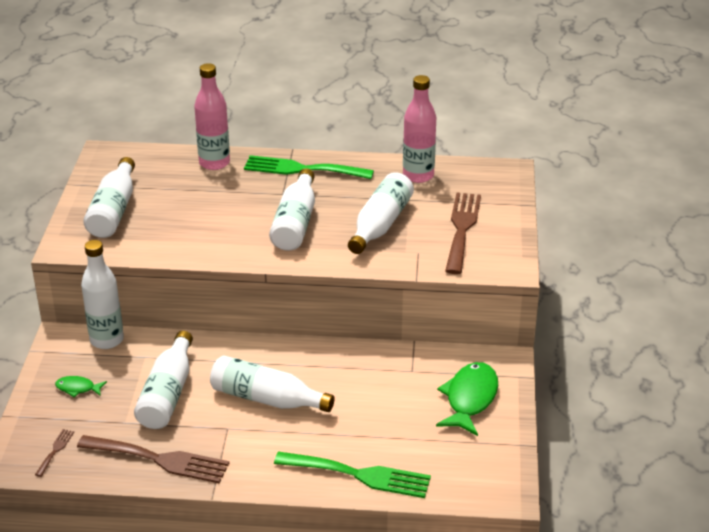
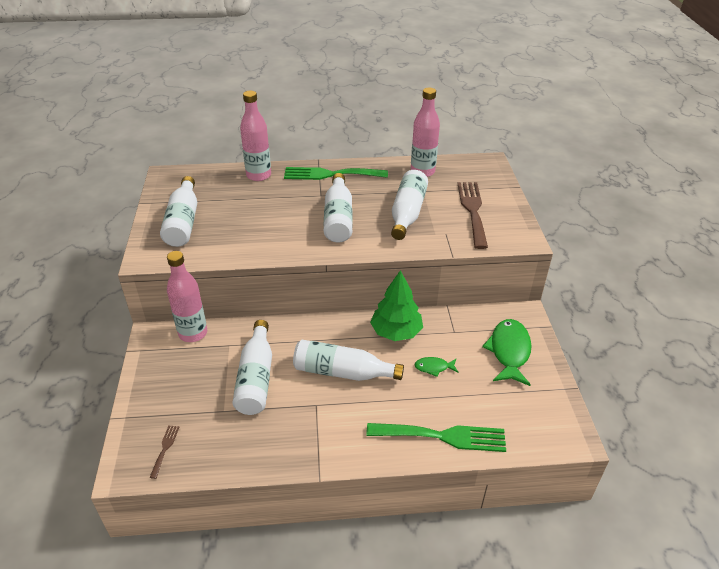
camera: 10 degrees left, 5 degrees up
green fish [55,376,107,397] -> green fish moved to [414,357,458,377]
brown fork [77,435,229,483] -> none
white bottle [81,240,124,349] -> pink bottle [167,251,207,342]
none -> green tree [370,270,423,341]

